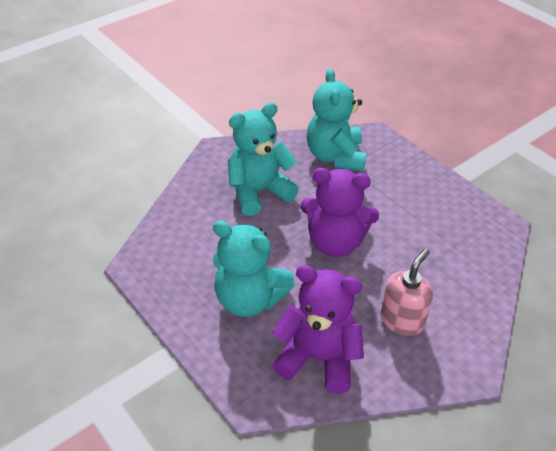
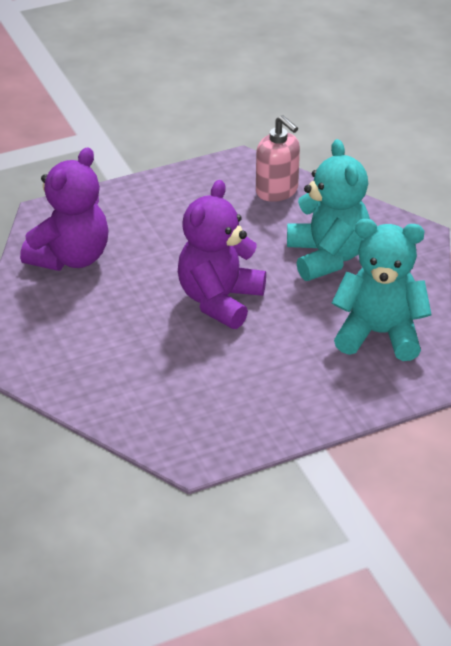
camera: 105 degrees right, 5 degrees down
turquoise teddy bear [213,221,295,317] -> none
pink soap dispenser [381,248,433,336] -> pink soap dispenser moved to [256,115,300,202]

